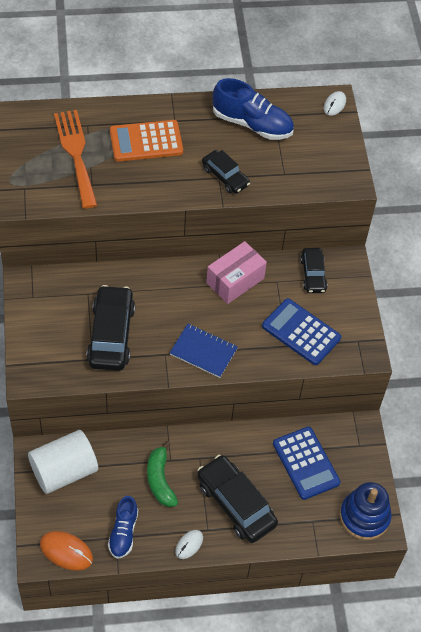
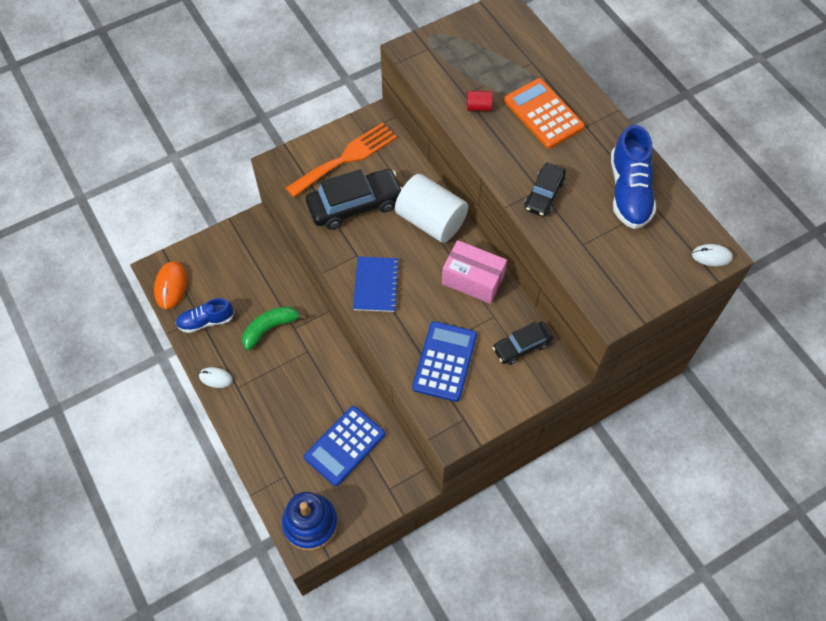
camera: 70 degrees right, 5 degrees up
white cylinder [28,430,98,494] -> white cylinder moved to [395,174,468,243]
orange fork [54,110,97,209] -> orange fork moved to [286,122,397,197]
black car [197,455,278,543] -> none
none -> red cylinder [467,91,492,111]

